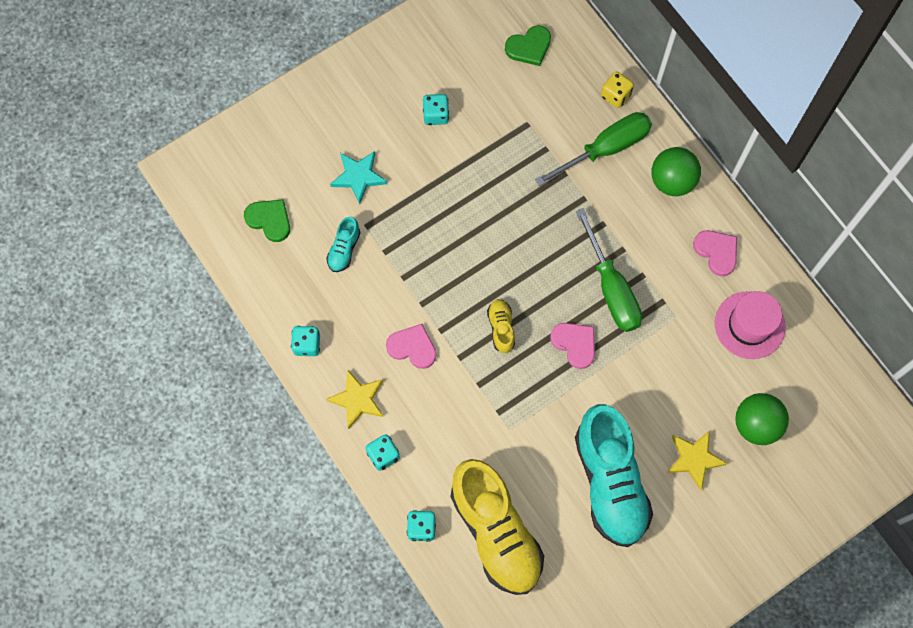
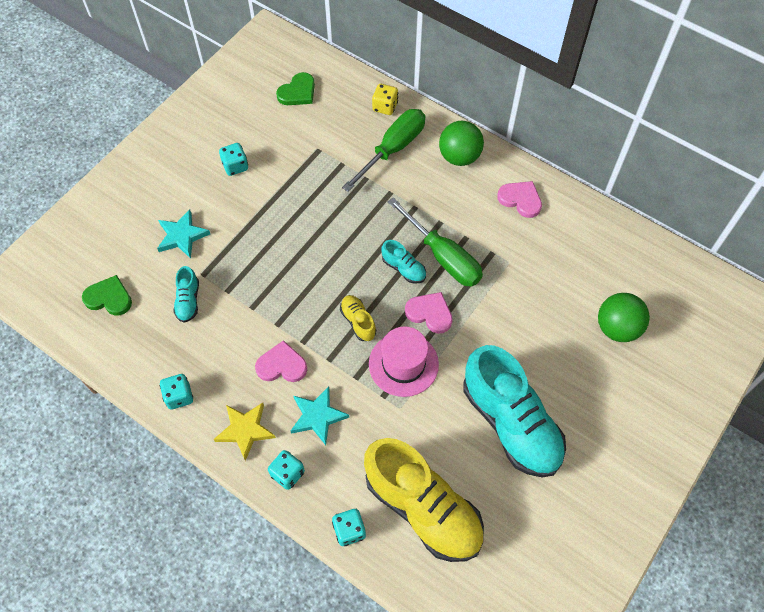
camera: 20 degrees left, 10 degrees down
yellow star [667,430,728,490] -> none
pink hat [715,291,786,359] -> pink hat moved to [369,326,439,397]
none -> turquoise star [291,386,349,445]
none -> turquoise shoe [382,240,426,284]

